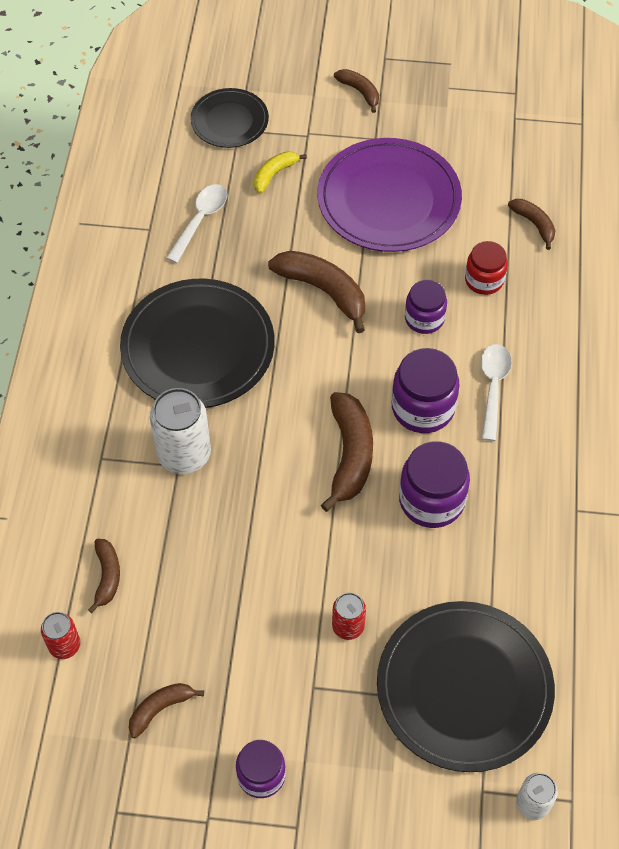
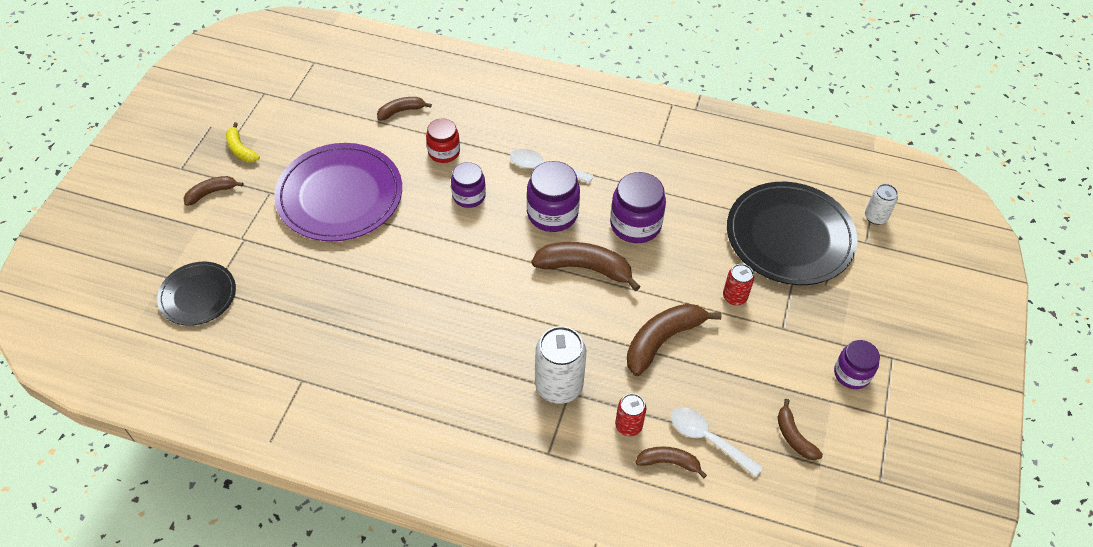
camera: 80 degrees left, 5 degrees down
red can [41,612,81,659] -> red can moved to [615,394,646,436]
black plate [120,279,275,408] -> none
white spoon [166,184,227,263] -> white spoon moved to [671,407,763,477]
yellow banana [254,151,307,193] -> yellow banana moved to [226,122,260,162]
brown banana [268,251,365,333] -> brown banana moved to [627,303,722,376]

